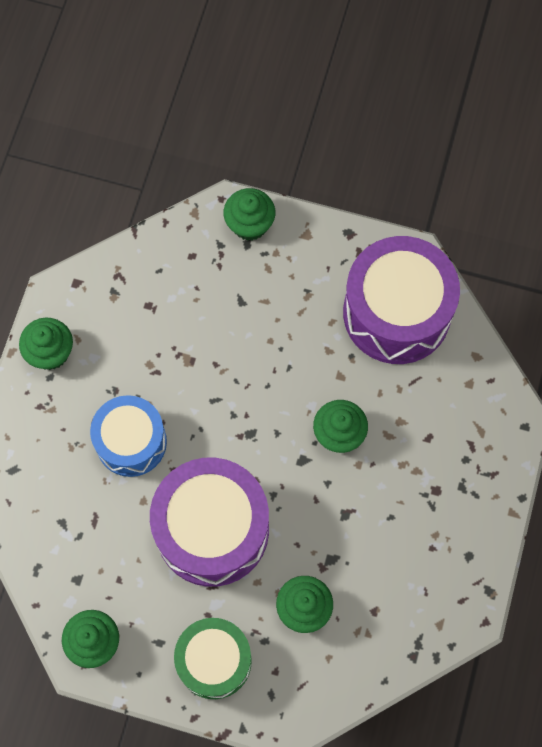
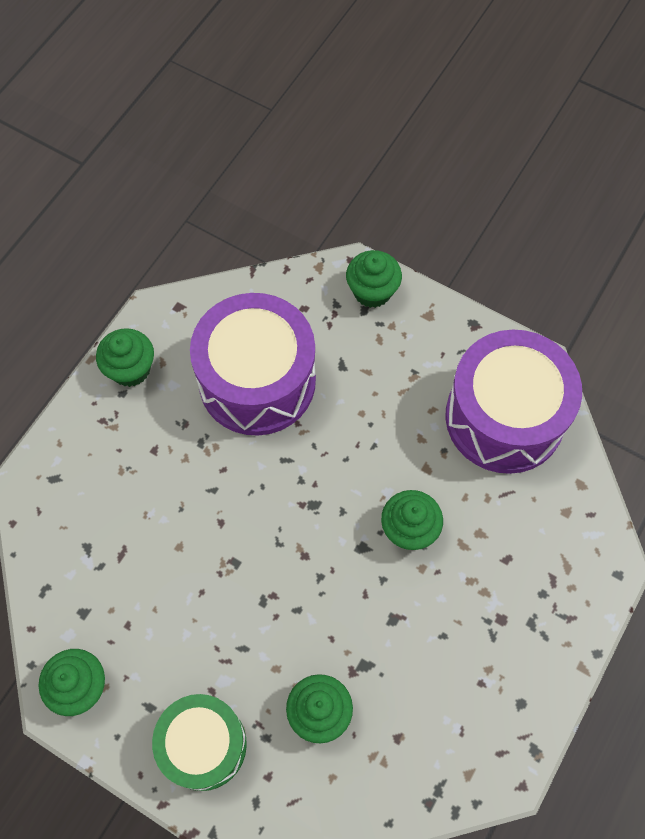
camera: 15 degrees right, 5 degrees down
blue drum [90,395,167,477] -> none
purple drum [150,458,269,587] -> purple drum moved to [190,293,316,436]

